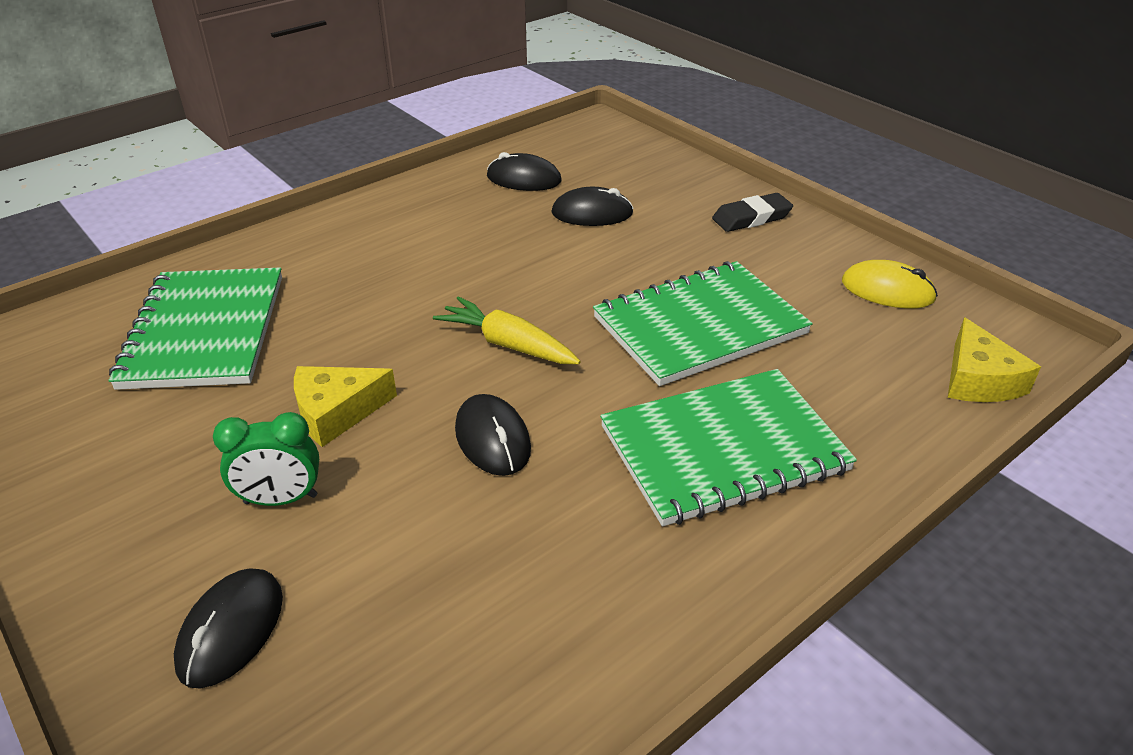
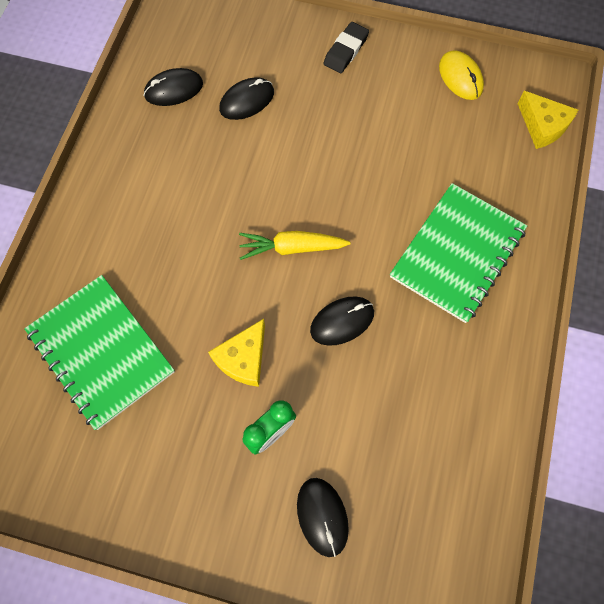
camera: 35 degrees left, 30 degrees up
black mouse [455,394,531,476] -> black mouse turned 60 degrees counterclockwise [310,296,374,346]
green notebook [593,261,813,386] -> none
yellow mouse [842,260,938,309] -> yellow mouse turned 75 degrees clockwise [439,50,484,100]

